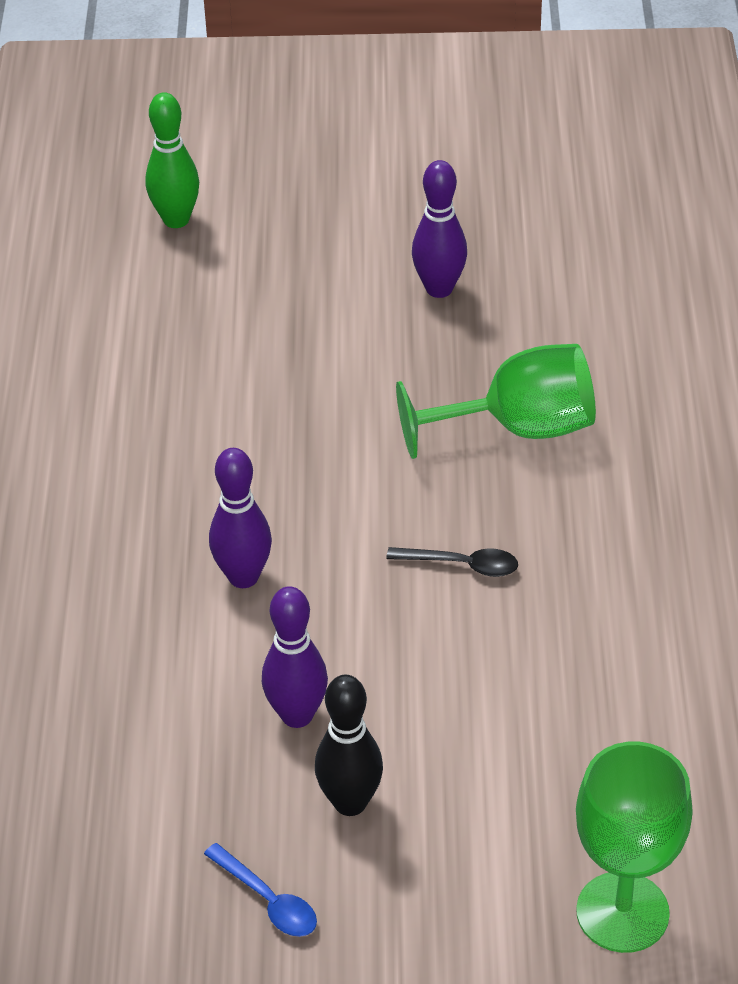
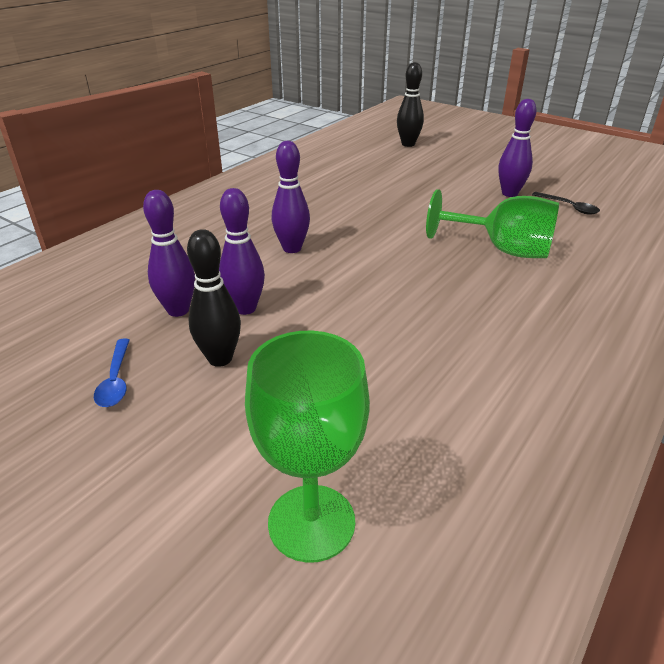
camera: 35 degrees right, 10 degrees down
green bowling pin [145,92,199,228] -> black bowling pin [397,62,424,147]
black spoon [386,547,518,577] -> black spoon moved to [532,192,600,215]
none -> purple bowling pin [143,190,195,317]

